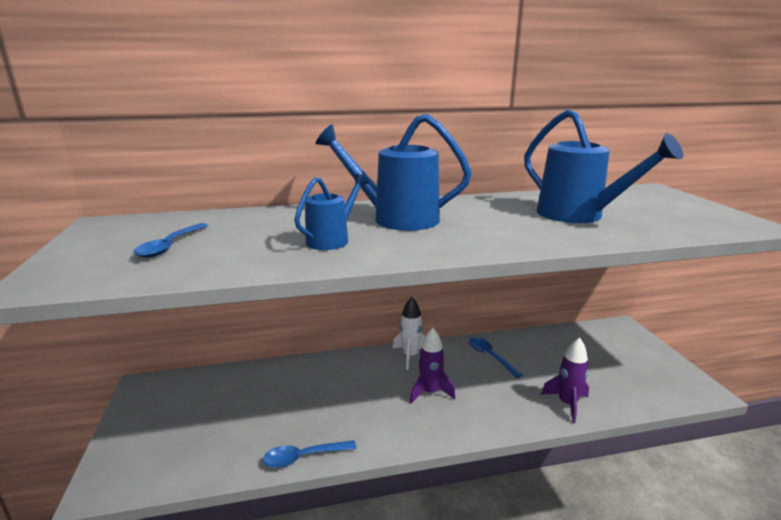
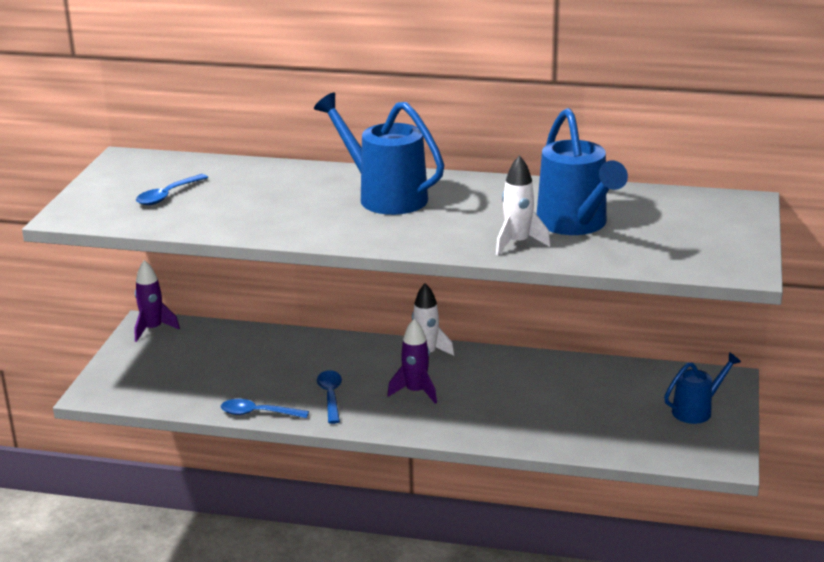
camera: 25 degrees right, 5 degrees up
blue watering can [294,174,368,250] -> blue watering can moved to [664,352,741,424]
blue spoon [469,338,523,378] -> blue spoon moved to [317,370,342,424]
purple rocket [541,337,589,423] -> purple rocket moved to [134,260,180,342]
none -> white rocket [496,155,550,255]

